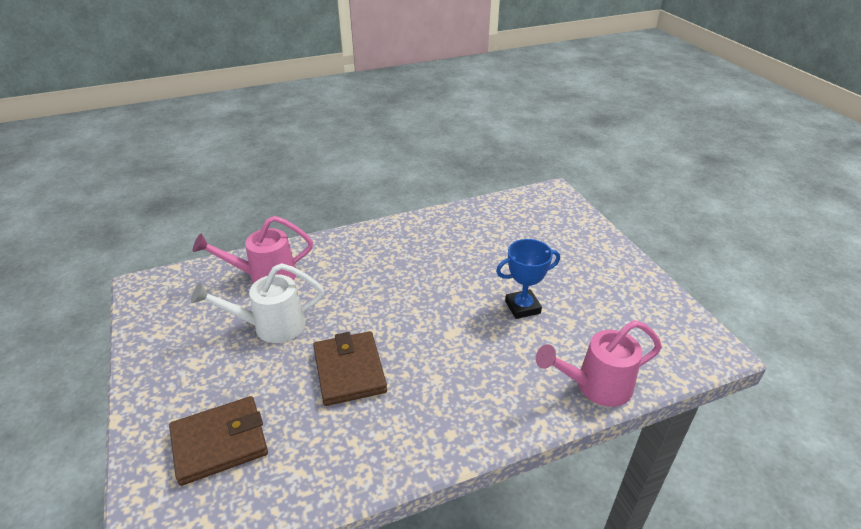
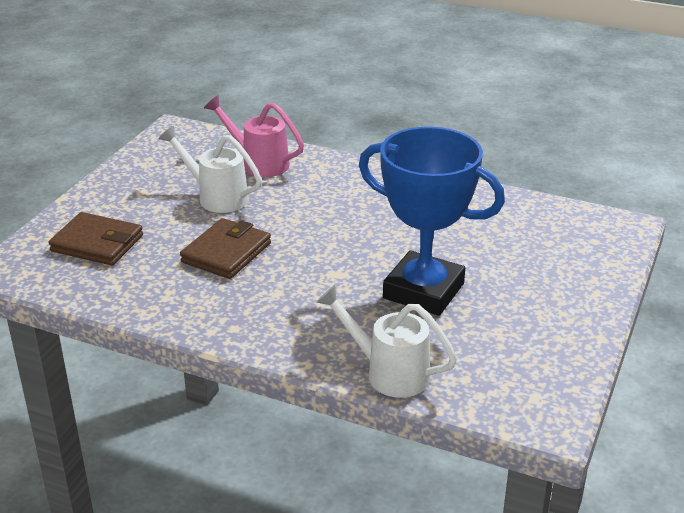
camera: 45 degrees right, 5 degrees down
blue trophy [496,239,560,319] -> blue trophy [359,127,505,316], size x1.95
pink watering can [536,320,662,407] -> white watering can [316,285,457,398]

